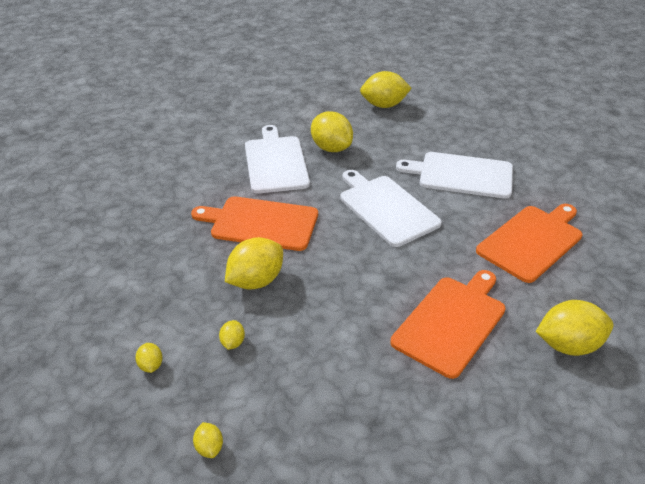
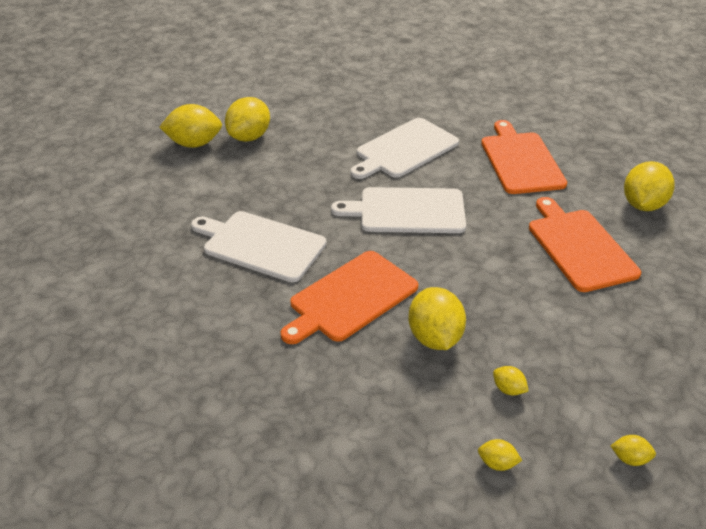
camera: 55 degrees left, 0 degrees up
yellow lemon [311,111,353,152] -> yellow lemon moved to [159,104,222,148]

